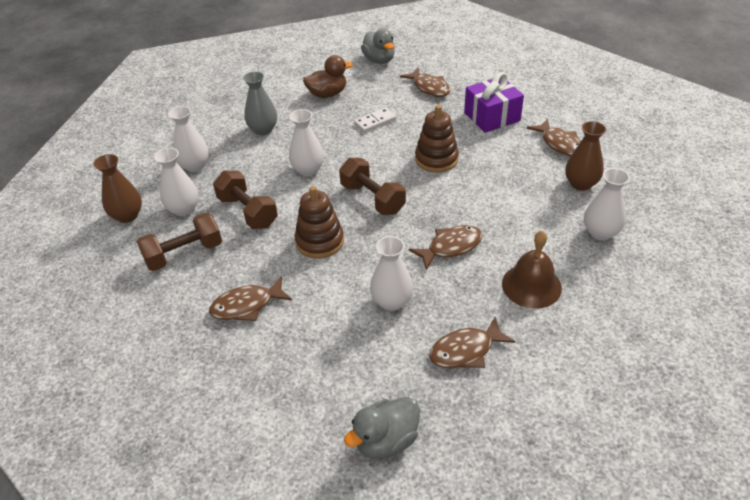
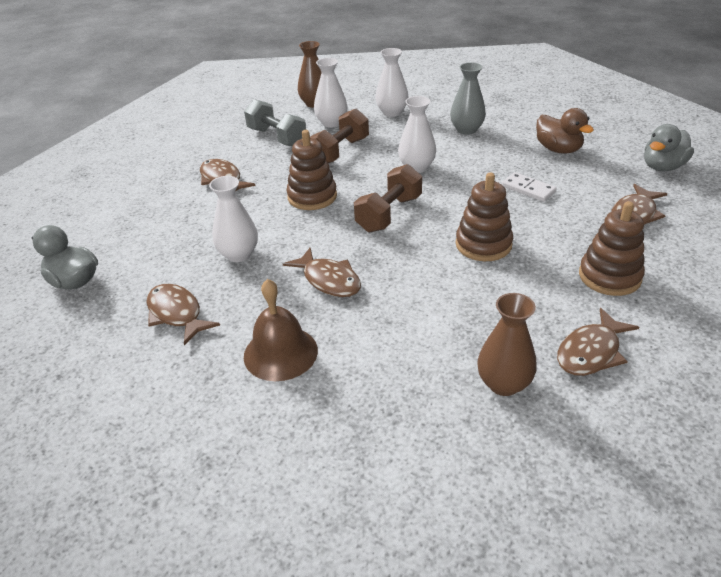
camera: 75 degrees right, 5 degrees down
brown dumbbell [137,213,222,271] -> grey dumbbell [244,99,306,147]
purple gift [464,72,524,133] -> brown stacking toy [579,201,645,296]
white vase [584,168,630,241] -> none

